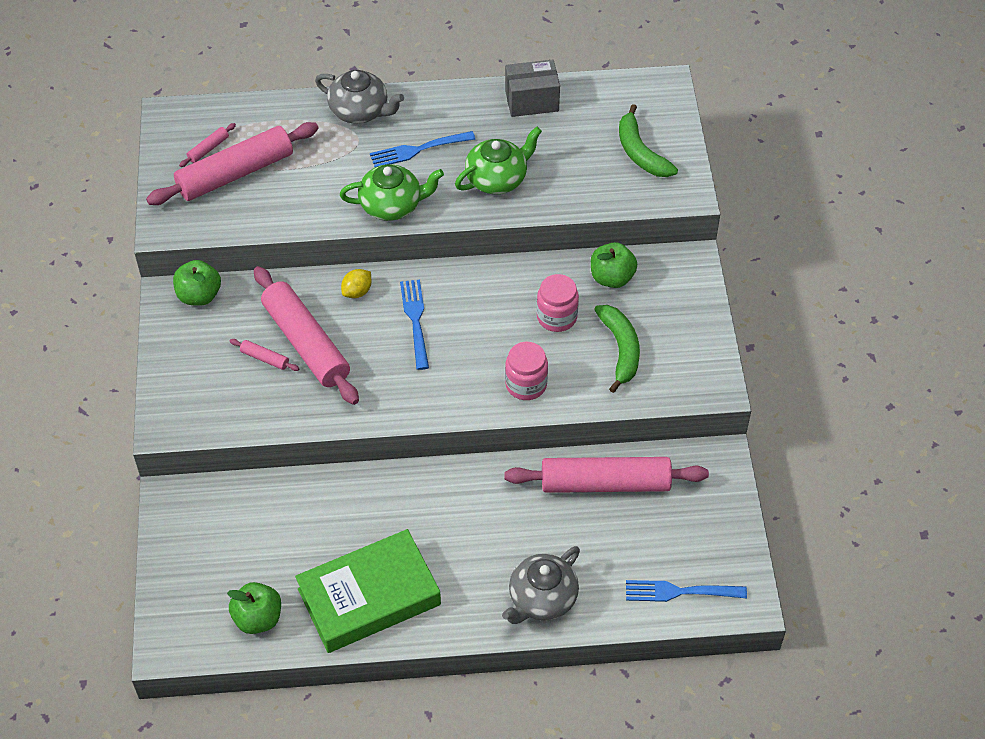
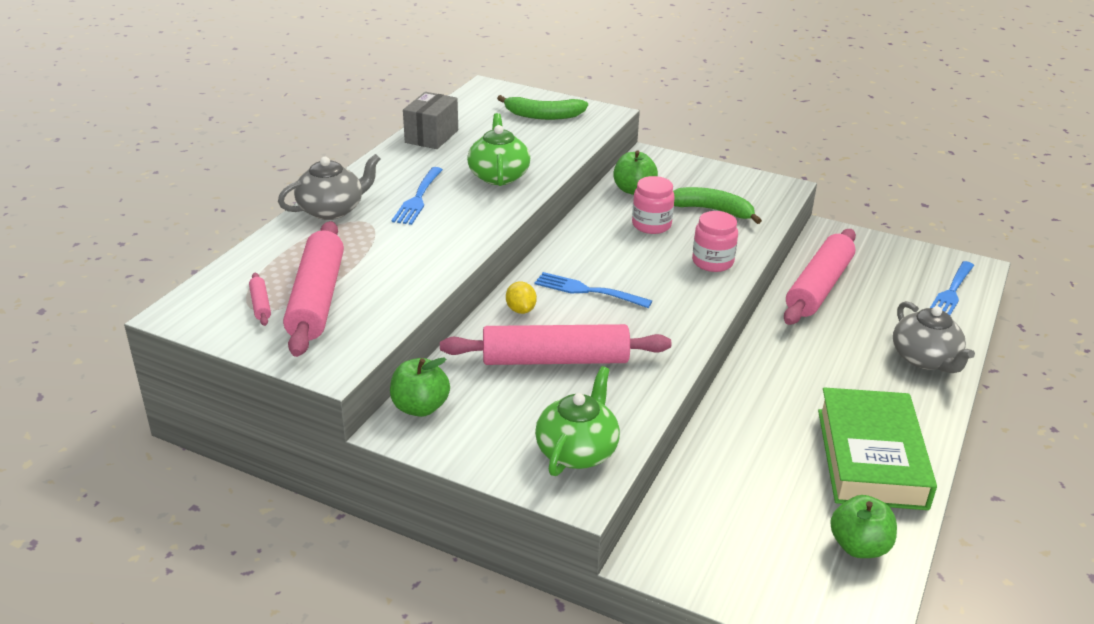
camera: 60 degrees left, 20 degrees down
pink rolling pin [230,339,299,371] -> none
green teapot [340,164,444,221] -> green teapot moved to [535,366,620,476]

